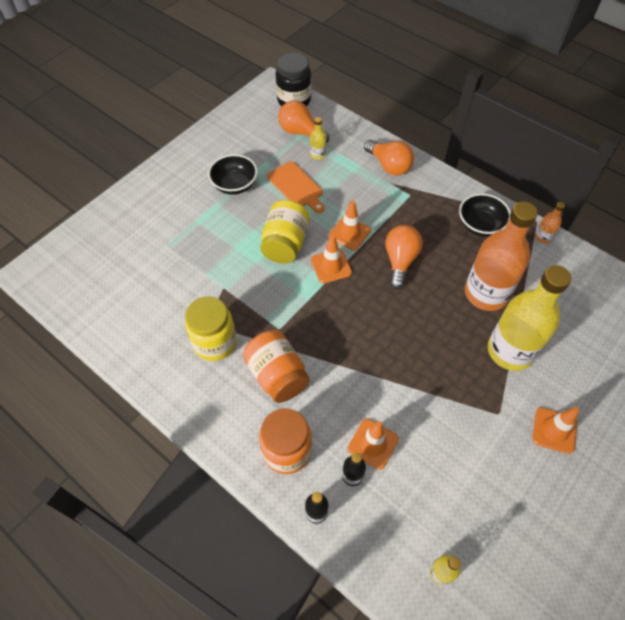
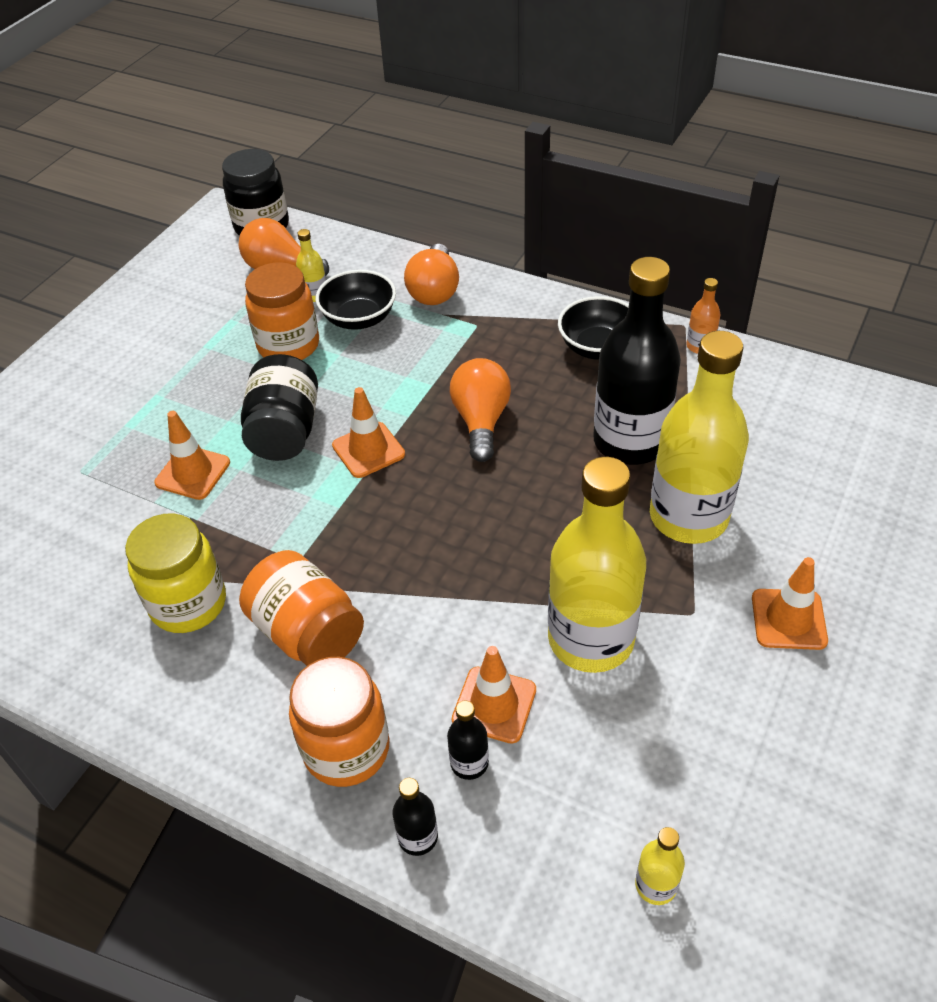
camera: 10 degrees left, 10 degrees down
black bowl [208,154,258,195] -> black bowl moved to [316,270,396,330]
yellow jar [260,200,310,264] -> black jar [241,354,318,461]
orange cutting board [267,161,325,213] -> orange jar [245,262,319,360]
orange traffic cone [329,200,371,250] -> orange traffic cone moved to [154,411,230,500]
orange light bulb [364,140,414,175] -> orange light bulb turned 60 degrees clockwise [404,244,459,305]
orange bottle [465,201,538,311] -> black bottle [593,257,681,465]
none -> yellow bottle [548,457,646,673]

